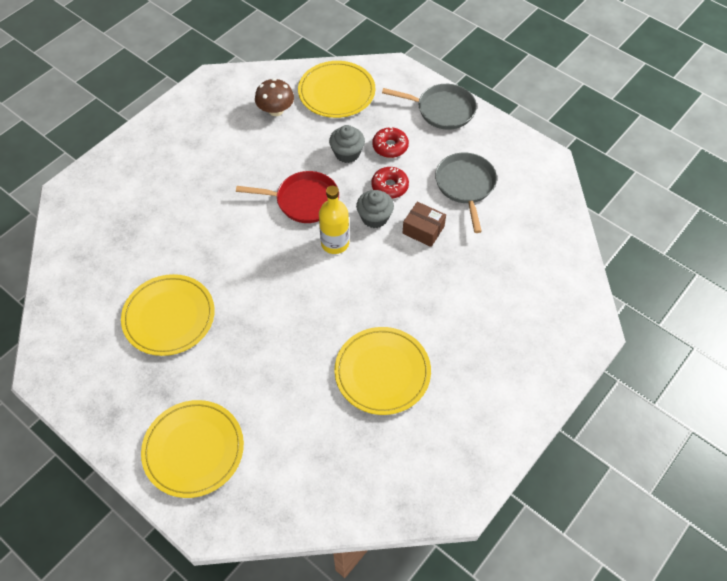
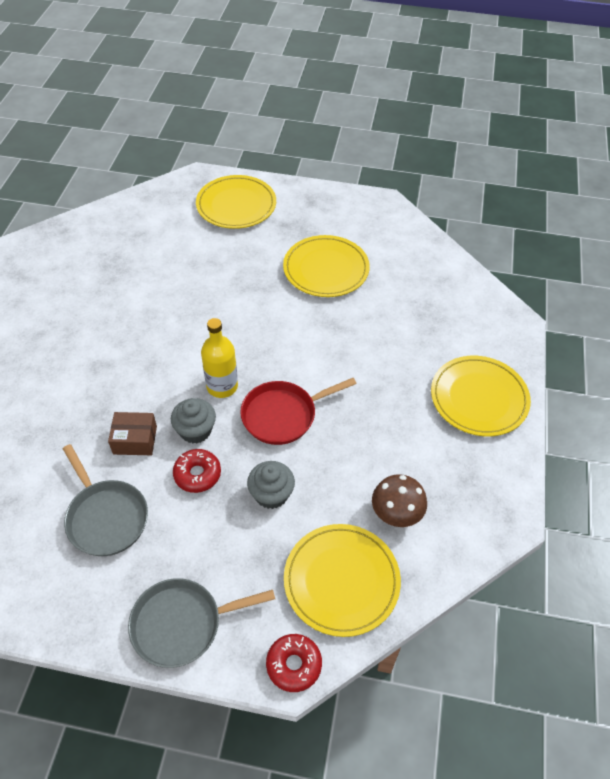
camera: 150 degrees right, 5 degrees down
yellow plate [334,327,431,415] -> yellow plate moved to [431,356,531,436]
red donut [372,127,409,158] -> red donut moved to [266,634,322,692]

